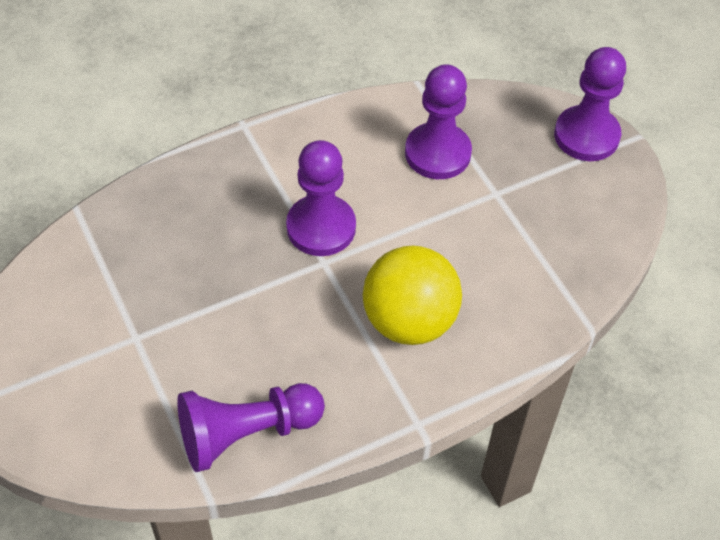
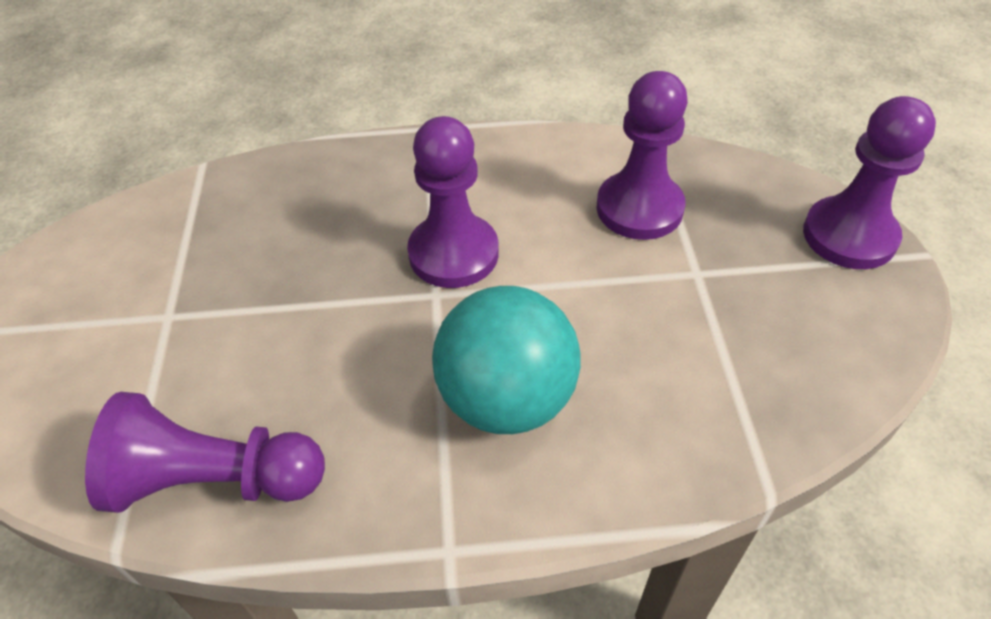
camera: 25 degrees right, 5 degrees down
yellow ball [363,246,462,345] -> turquoise ball [432,286,581,434]

